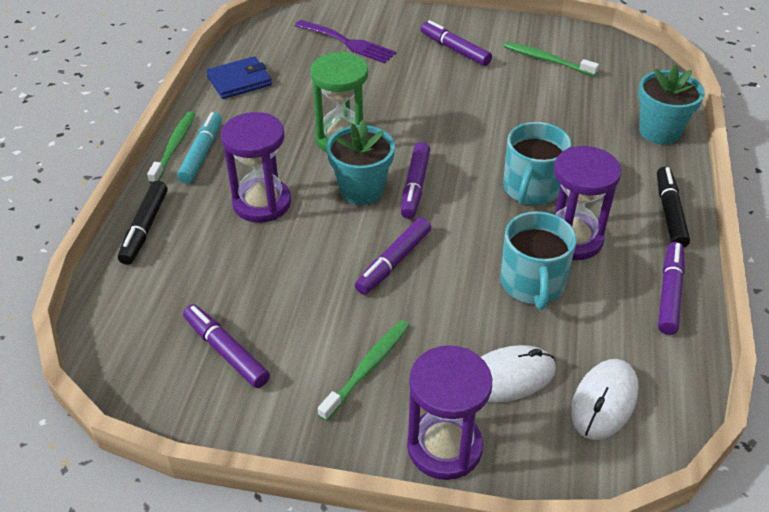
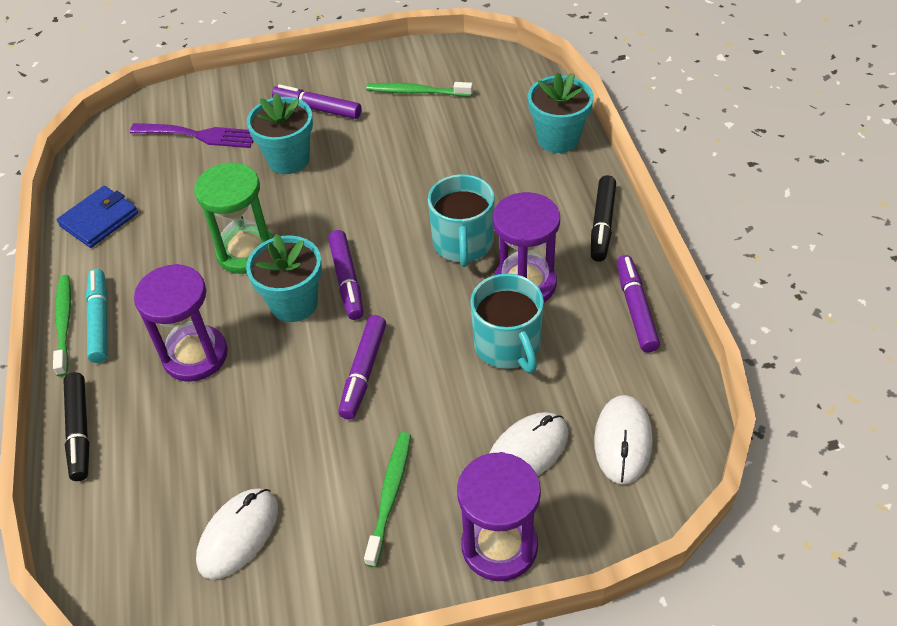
camera: 20 degrees left, 5 degrees up
purple marker [183,304,270,388] -> white mouse [196,488,278,579]
black marker [657,167,690,247] -> black marker turned 150 degrees counterclockwise [591,175,616,261]
none -> turquoise flower pot [247,93,313,174]

